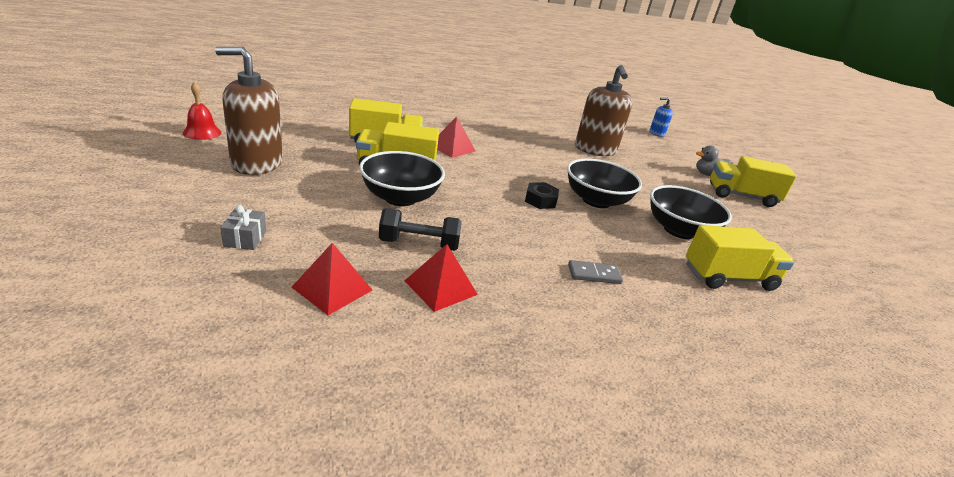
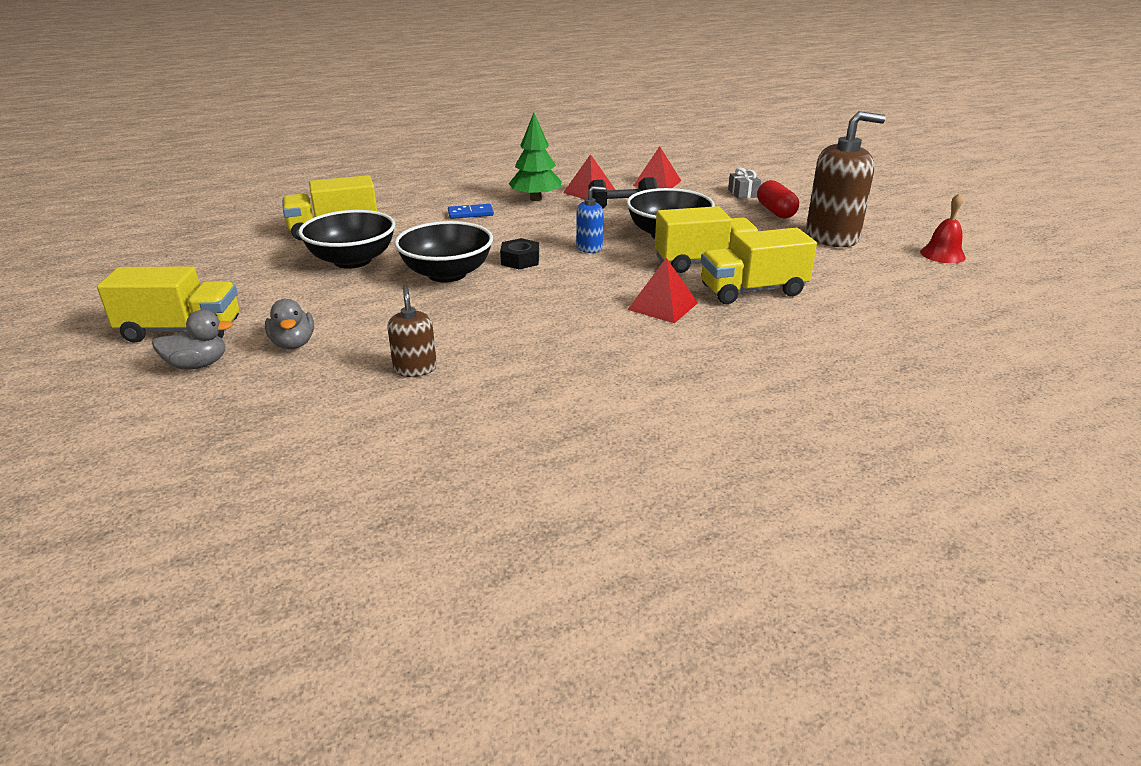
camera: 175 degrees right, 0 degrees up
grey domino [568,260,623,284] -> blue domino [448,204,494,219]
brown soap dispenser [575,65,633,156] -> brown soap dispenser [387,287,437,377], size x0.50
blue soap dispenser [650,97,673,137] -> blue soap dispenser moved to [576,186,606,253]
none -> grey duck [265,299,314,349]
none -> green tree [509,113,562,201]
none -> red capsule [757,180,799,218]

